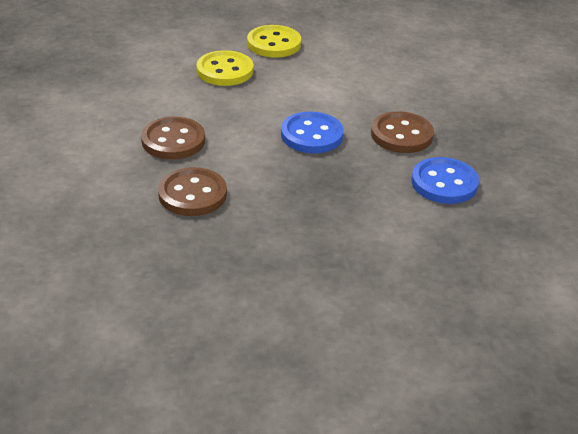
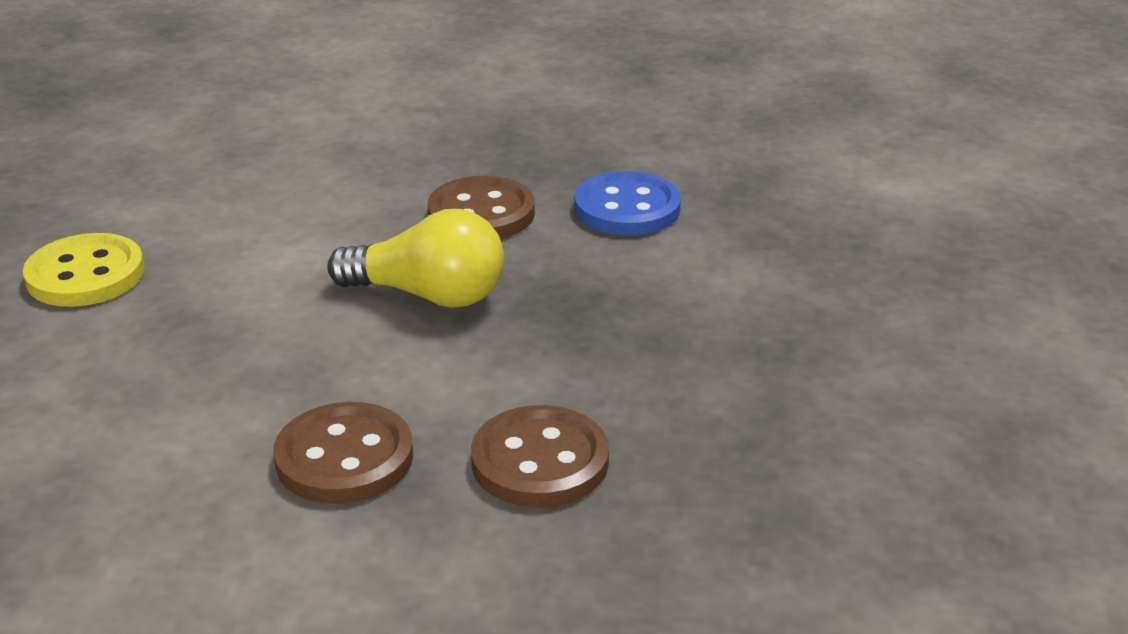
camera: 70 degrees left, 5 degrees down
yellow button [196,50,253,86] -> none
blue button [281,112,344,153] -> yellow light bulb [327,209,504,308]

